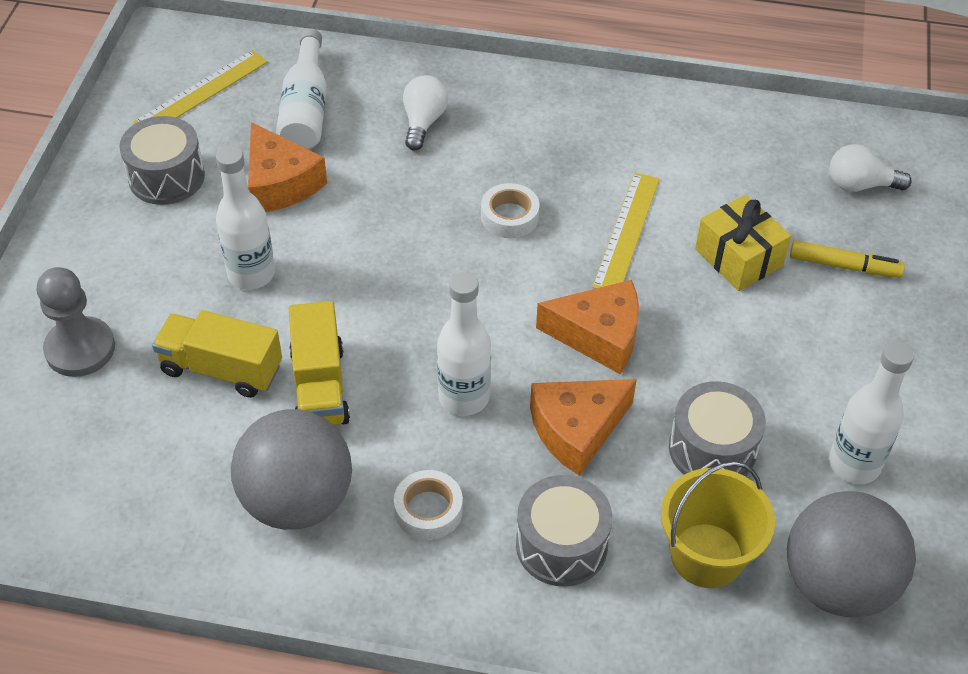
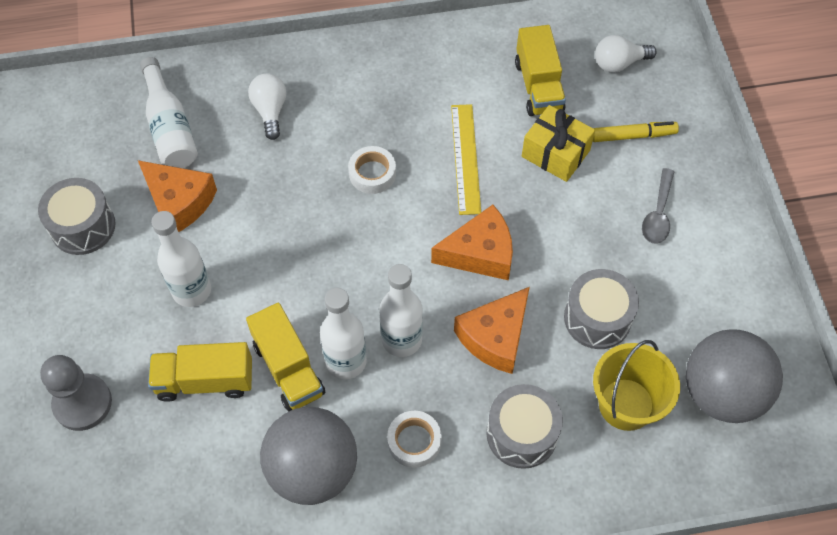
camera: 20 degrees left, 10 degrees up
yellow ruler [133,50,268,124] -> none
white bottle [829,341,914,484] -> white bottle moved to [320,288,367,379]
none -> yellow truck [515,25,566,116]
none -> grey spoon [642,168,674,244]

